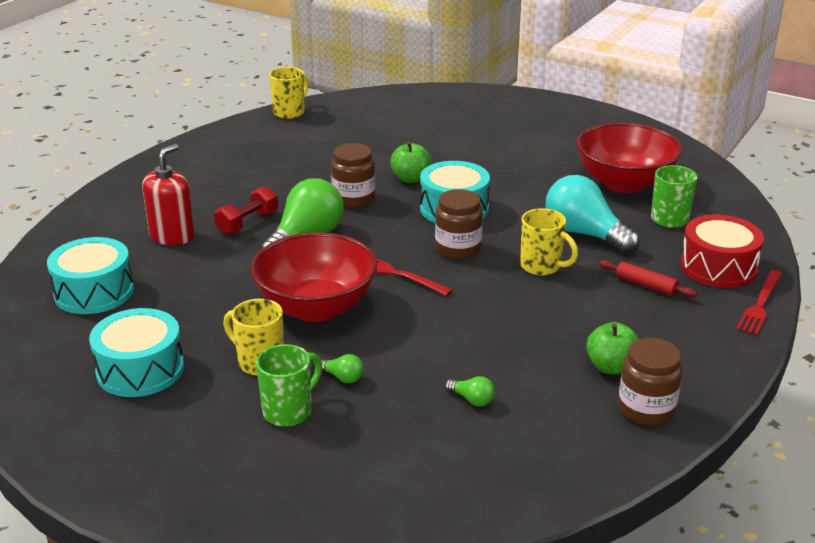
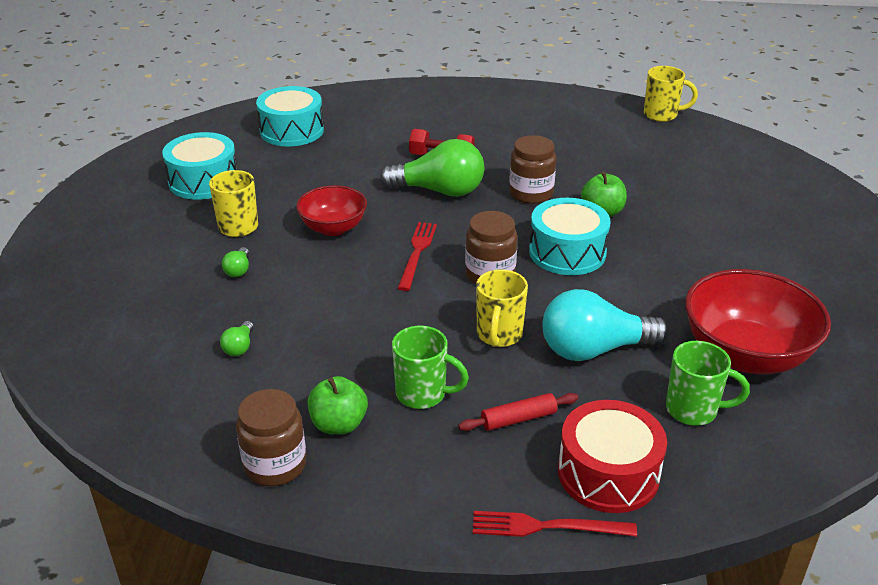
camera: 65 degrees right, 5 degrees up
red soap dispenser [142,144,194,245] -> none
red bowl [251,232,377,322] -> red bowl [296,185,367,236], size x0.60
green mug [256,344,322,427] -> green mug moved to [392,326,469,409]
turquoise light bulb [546,175,639,254] -> turquoise light bulb turned 120 degrees counterclockwise [542,289,669,361]
red rolling pin [599,260,697,298] -> red rolling pin turned 60 degrees clockwise [458,393,578,431]

